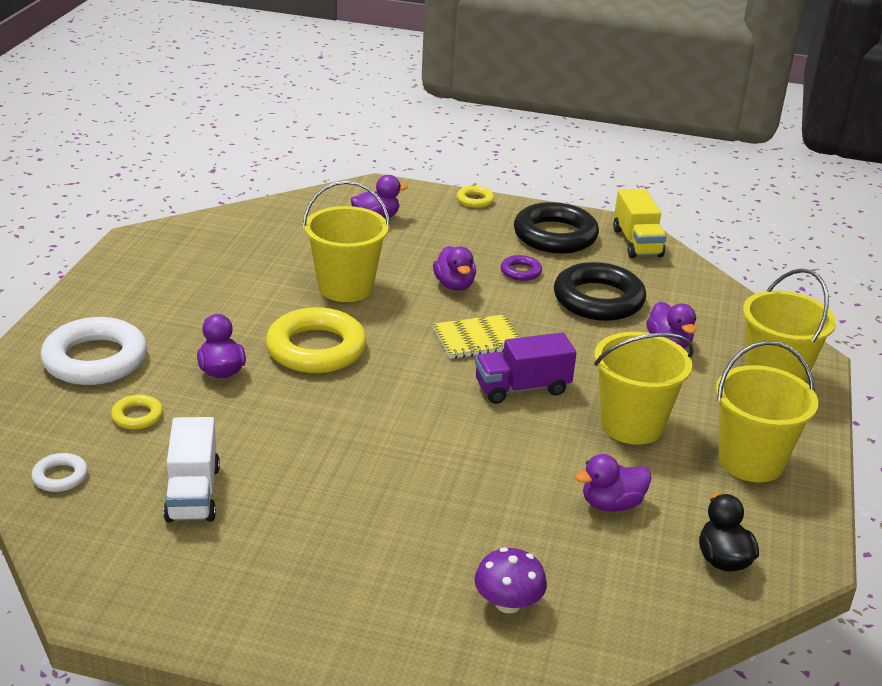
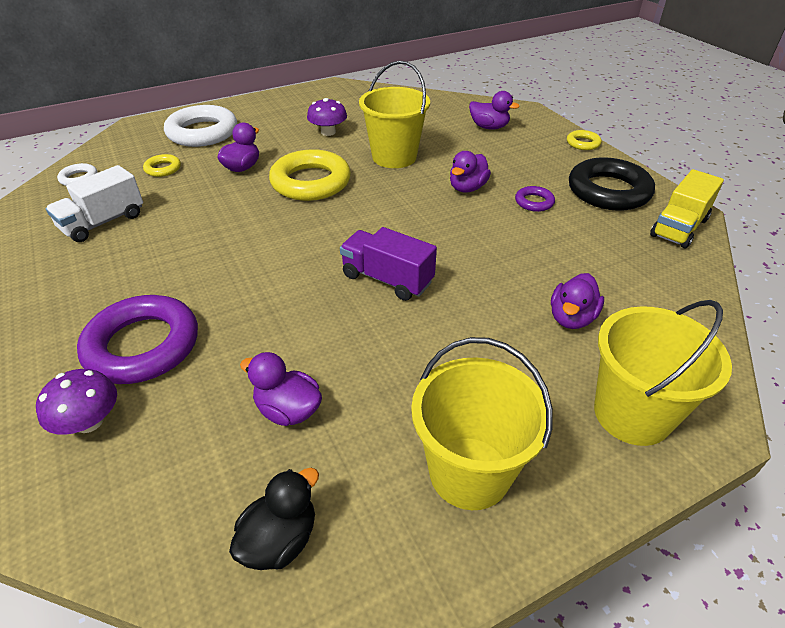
camera: 50 degrees right, 10 degrees up
yellow notebook [433,314,521,359] -> none
black ring [554,262,646,321] -> none
yellow bucket [594,332,694,445] -> none
none -> purple ring [77,295,198,384]
none -> purple mushroom [307,98,347,136]

